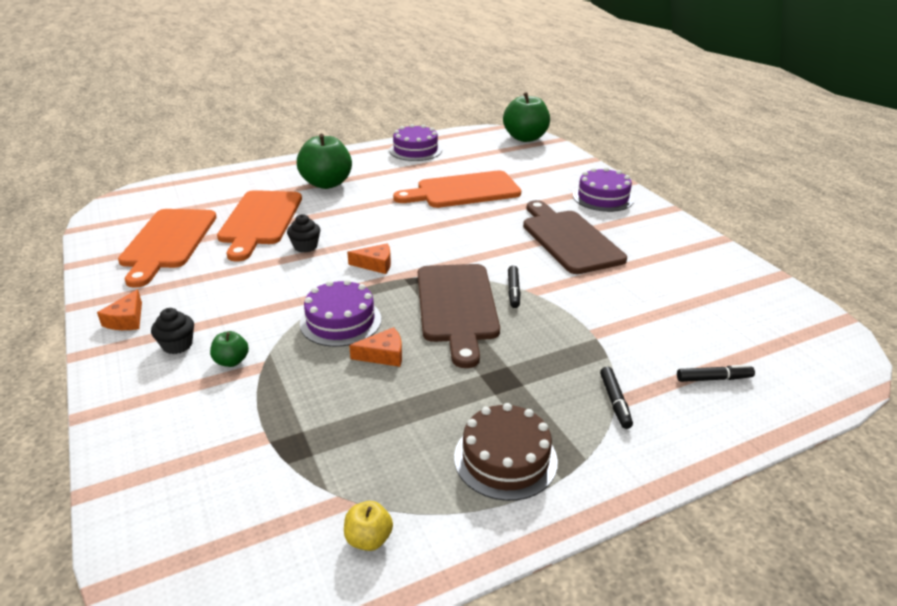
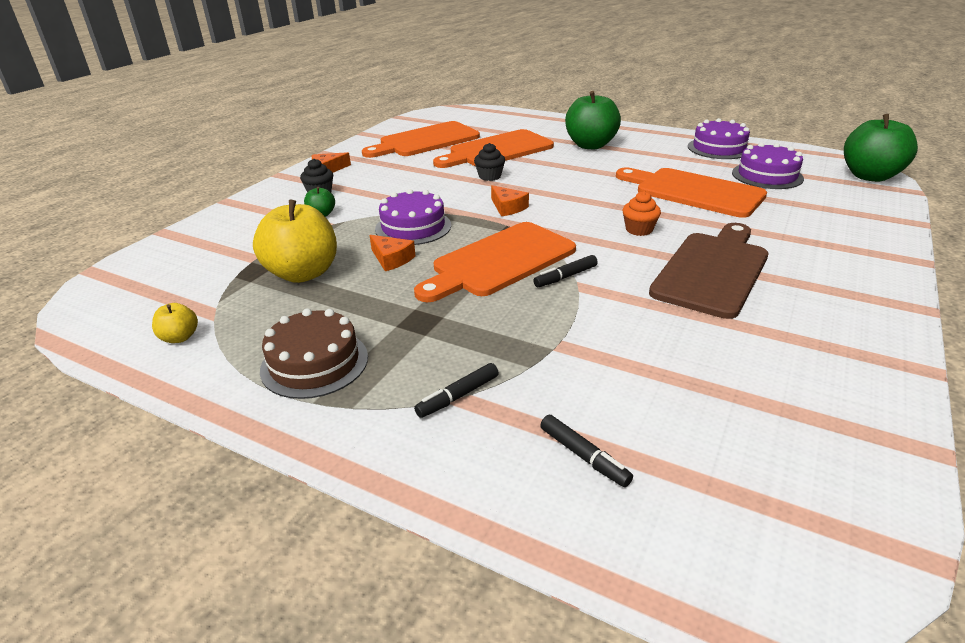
camera: 55 degrees right, 0 degrees up
brown cutting board [418,264,500,368] -> orange cutting board [414,222,576,302]
purple cake [573,167,634,212] -> purple cake moved to [732,142,804,189]
none -> yellow apple [253,200,337,283]
none -> orange cupcake [622,191,661,236]

